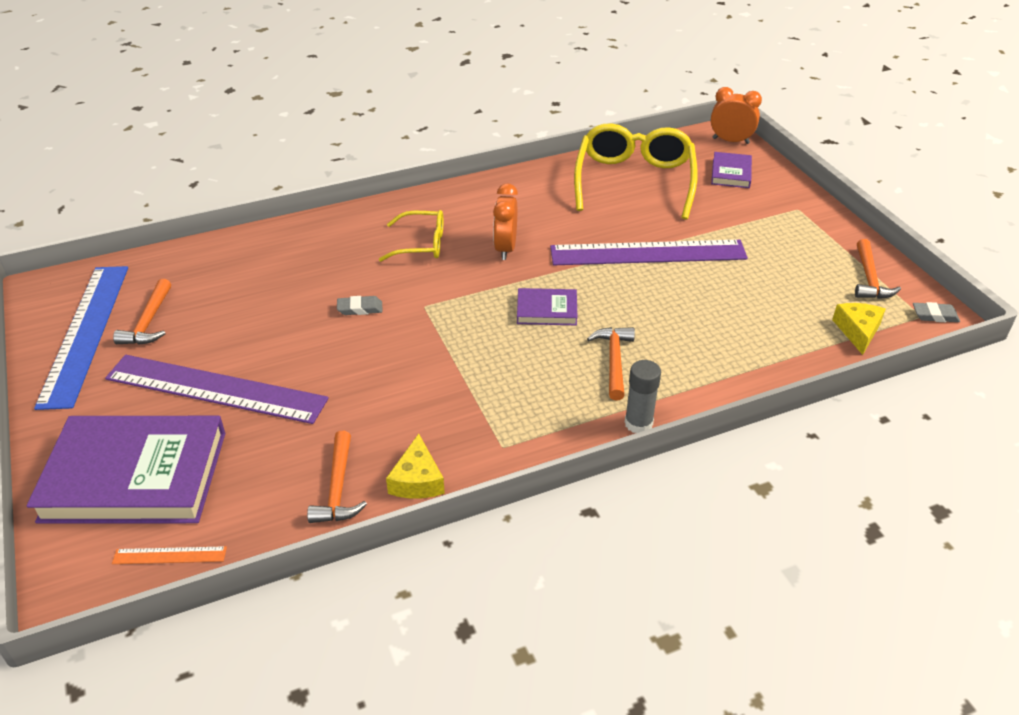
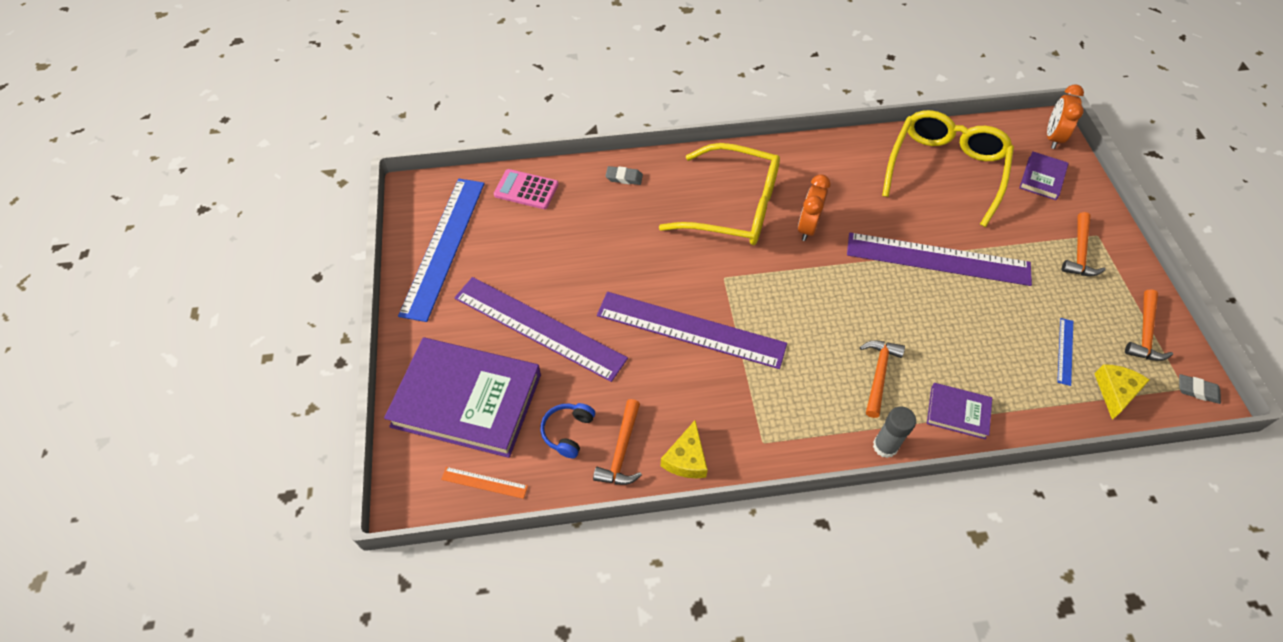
camera: 15 degrees right, 15 degrees up
orange hammer [113,279,171,345] -> orange hammer moved to [1062,212,1106,276]
grey eraser [337,296,382,315] -> grey eraser moved to [606,166,643,185]
yellow glasses [379,210,443,262] -> yellow glasses [659,143,780,245], size x1.84
purple book [517,288,578,325] -> purple book moved to [927,383,992,439]
orange clock [711,87,762,144] -> orange clock turned 105 degrees counterclockwise [1047,85,1084,149]
none -> pink calculator [494,169,559,209]
none -> blue headphones [541,403,595,459]
none -> purple ruler [597,292,787,369]
none -> blue ruler [1057,318,1073,386]

